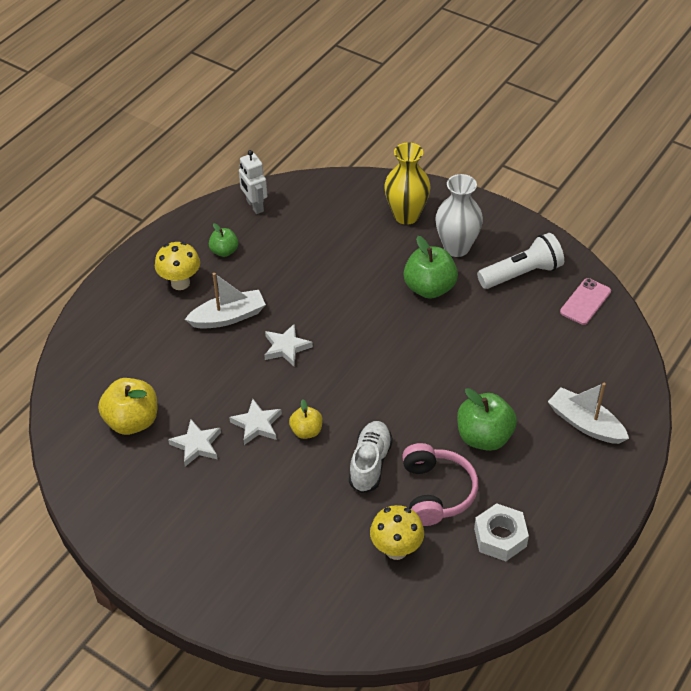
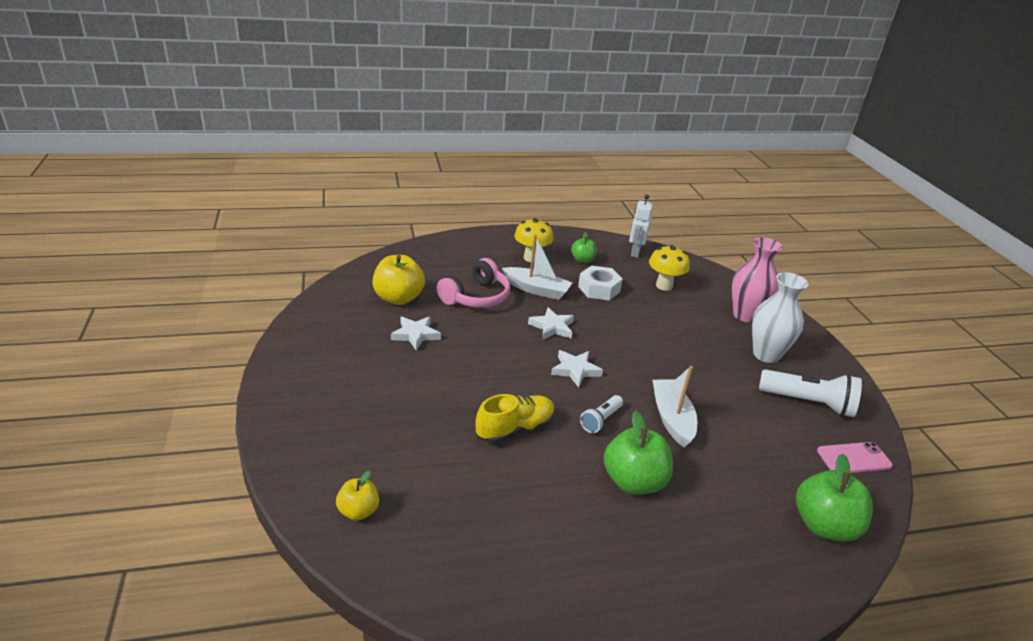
camera: 40 degrees right, 15 degrees down
white star [229,399,282,445] -> white star moved to [551,350,603,388]
yellow apple [289,399,323,439] -> yellow apple moved to [336,471,379,521]
white shoe [349,421,393,493] -> yellow shoe [476,394,555,444]
yellow mushroom [370,505,424,560] -> yellow mushroom moved to [649,245,690,291]
yellow vase [384,142,431,225] -> pink vase [732,237,783,323]
pink headphones [402,443,478,526] -> pink headphones moved to [436,258,510,308]
green apple [403,236,458,299] -> green apple moved to [796,454,873,542]
white nut [474,503,529,561] -> white nut moved to [578,265,623,300]
white boat [548,383,629,444] -> white boat moved to [653,366,697,447]
none -> white flashlight [580,395,623,433]

